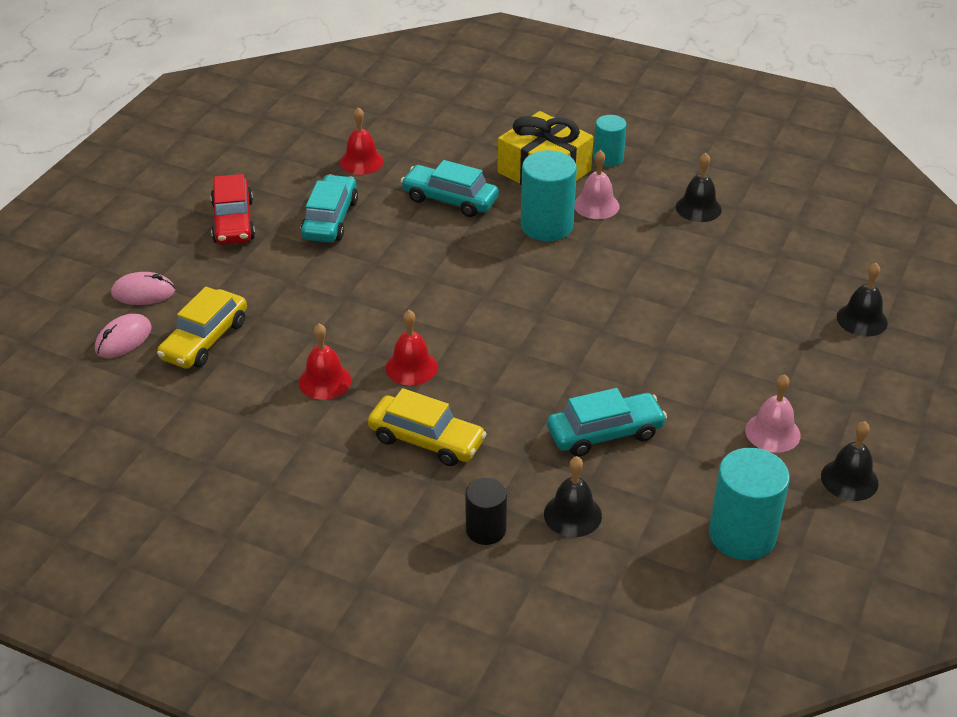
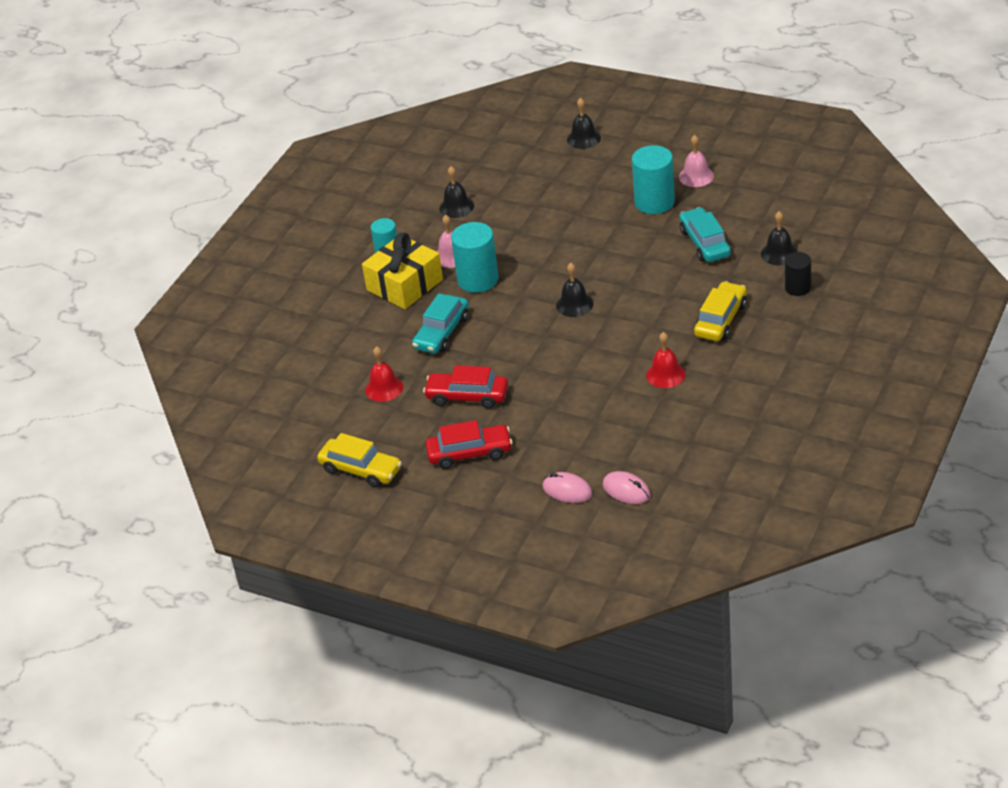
camera: 85 degrees left, 0 degrees up
pink mouse [111,272,175,305] -> pink mouse turned 60 degrees counterclockwise [542,472,592,503]
yellow car [157,287,247,369] -> yellow car moved to [317,433,402,488]
turquoise car [301,174,358,243] -> red car [423,365,508,409]
red bell [386,310,438,386] -> none
turquoise cylinder [709,448,790,560] -> turquoise cylinder moved to [632,145,675,214]
black bell [821,421,879,501] -> black bell moved to [556,263,593,317]

